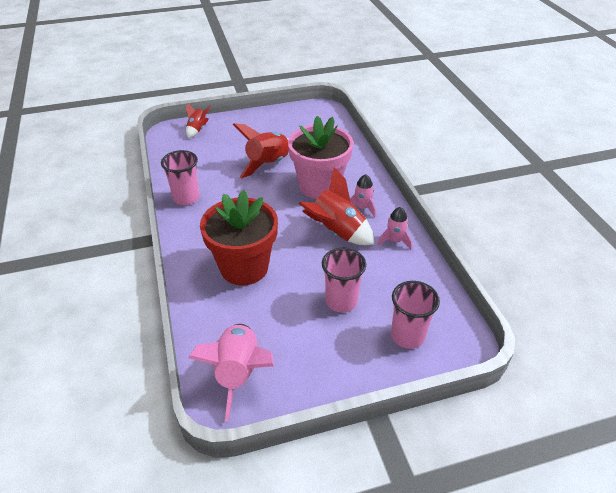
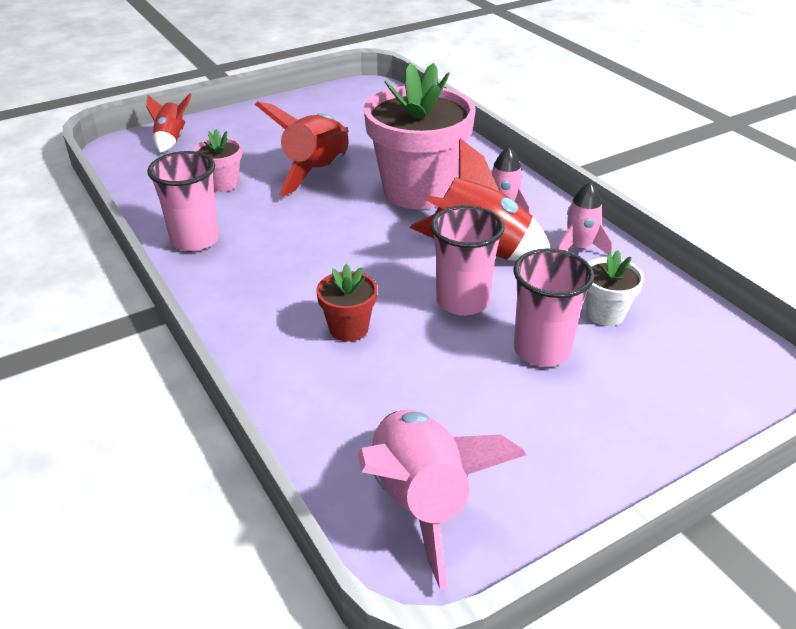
camera: 15 degrees left, 5 degrees down
red flower pot [200,190,278,285] -> red flower pot [316,264,377,342], size x0.45
pink cup [391,281,440,349] -> pink cup moved to [430,205,505,316]
none -> pink flower pot [194,129,242,192]
none -> white flower pot [585,250,644,326]

